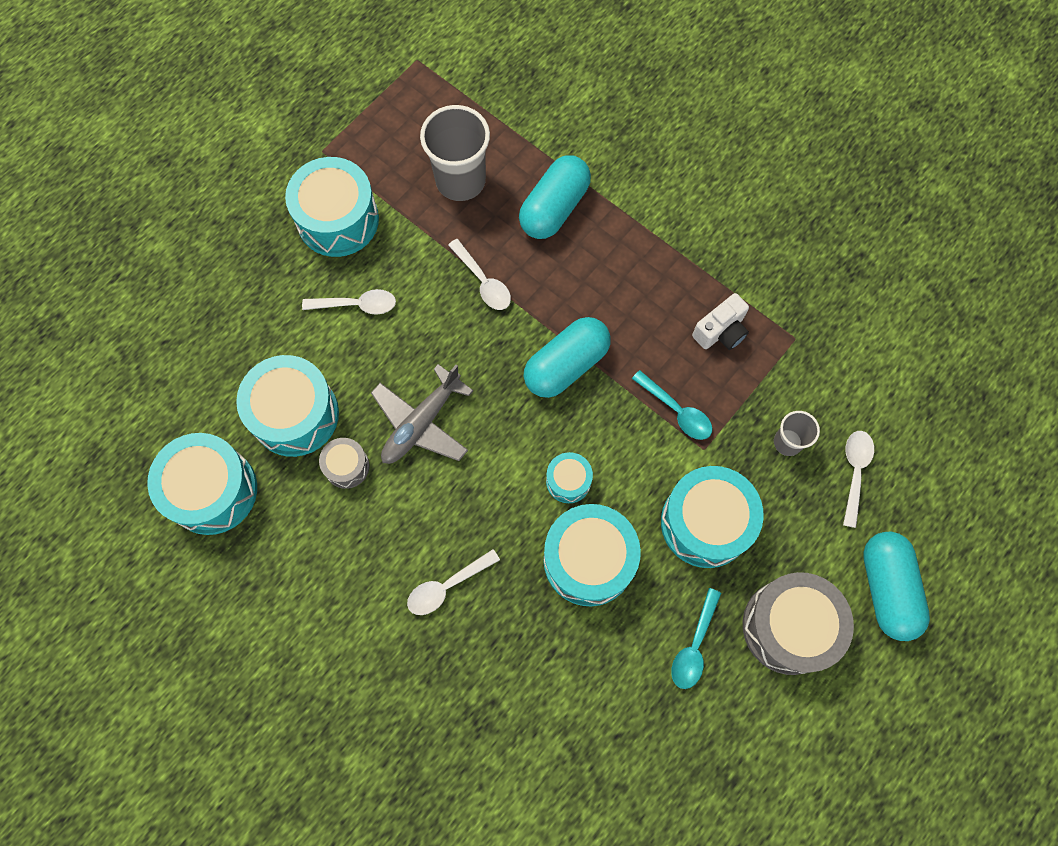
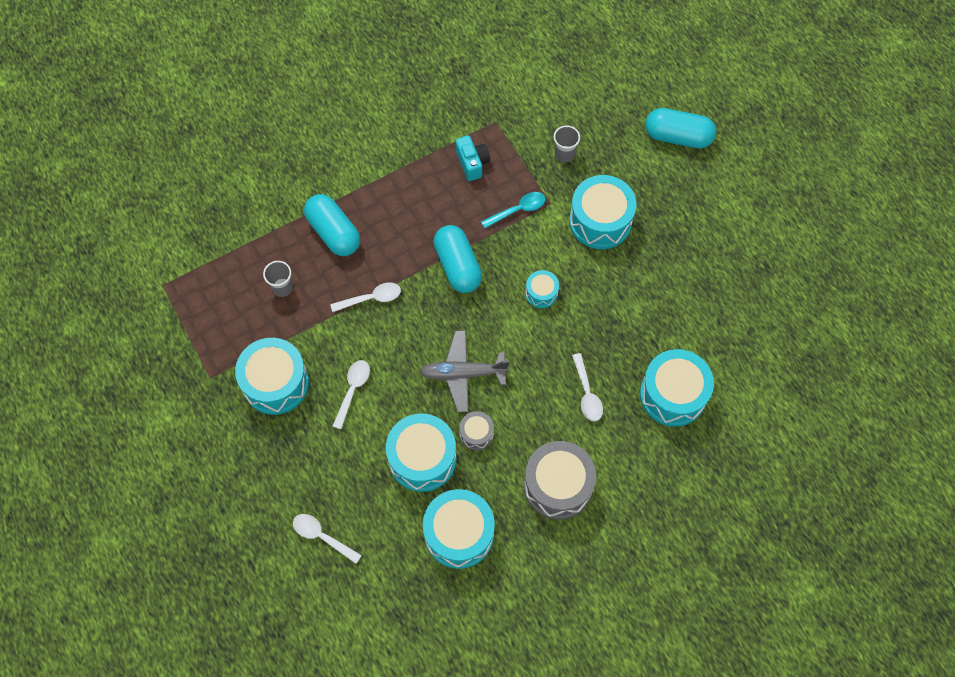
camera: 70 degrees left, 5 degrees down
grey plane [371,364,473,464] -> grey plane turned 120 degrees clockwise [420,330,509,412]
grey cup [420,105,490,201] -> grey cup [263,261,293,297], size x0.53
turquoise drum [543,504,641,606] -> turquoise drum moved to [640,349,714,427]
turquoise spoon [671,588,721,689] -> none
white camera [692,293,749,350] -> turquoise camera [455,135,490,181]
grey drum [743,572,854,675] -> grey drum moved to [524,441,596,520]
white spoon [843,431,874,528] -> white spoon moved to [293,514,362,564]

